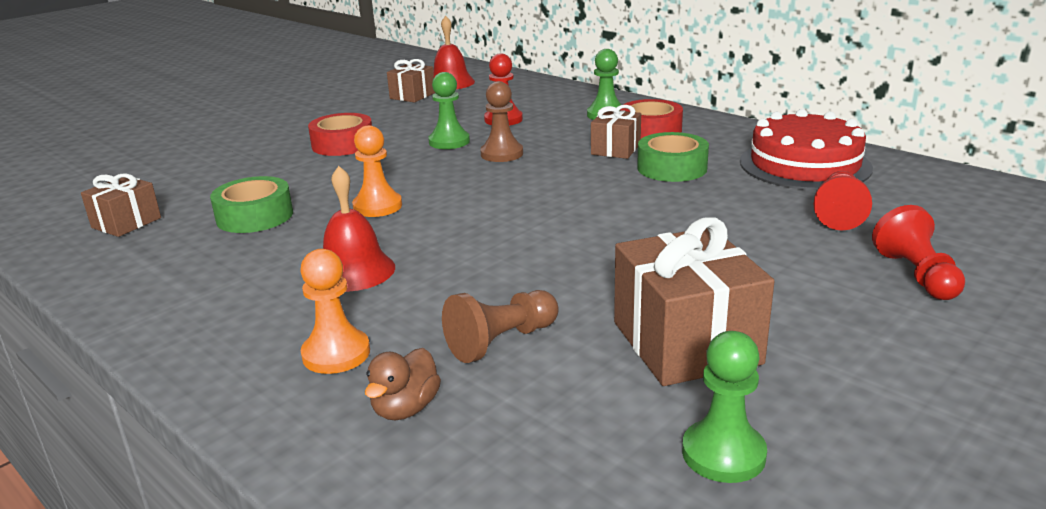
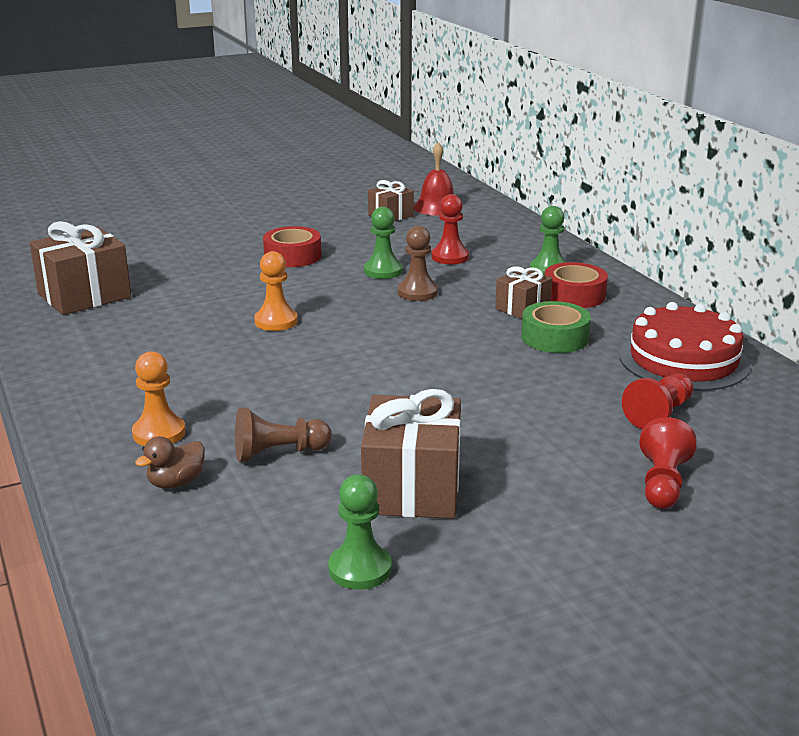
camera: 20 degrees right, 0 degrees up
brown gift [81,174,161,237] -> brown gift [30,221,131,315], size x1.77
green tape [210,176,293,233] -> none
red bell [323,166,395,292] -> none

